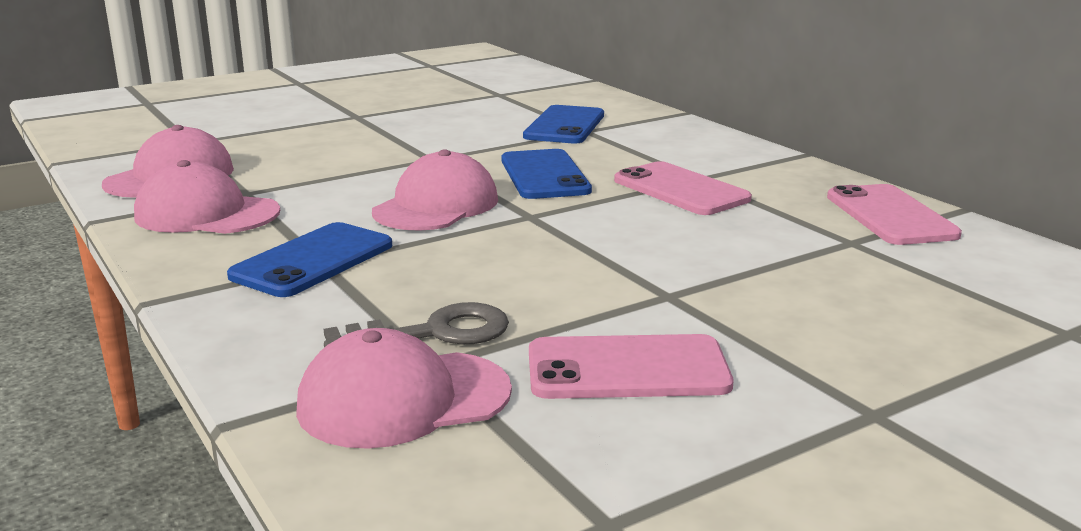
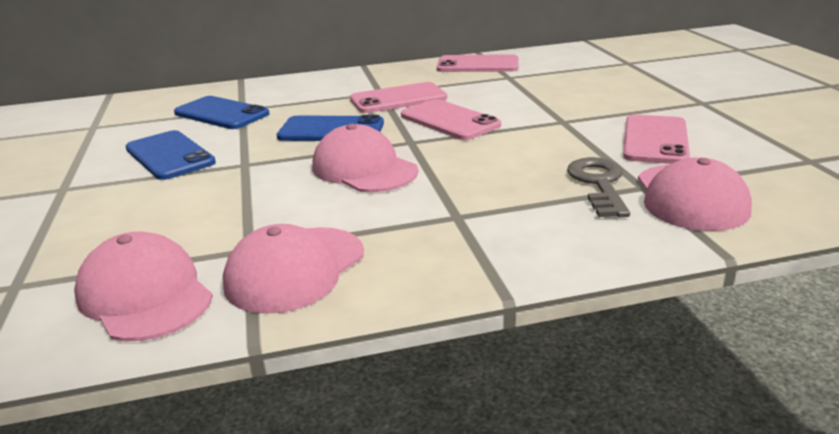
camera: 70 degrees left, 5 degrees up
blue phone [227,222,392,297] -> blue phone moved to [126,130,216,180]
none -> pink phone [401,99,501,140]

